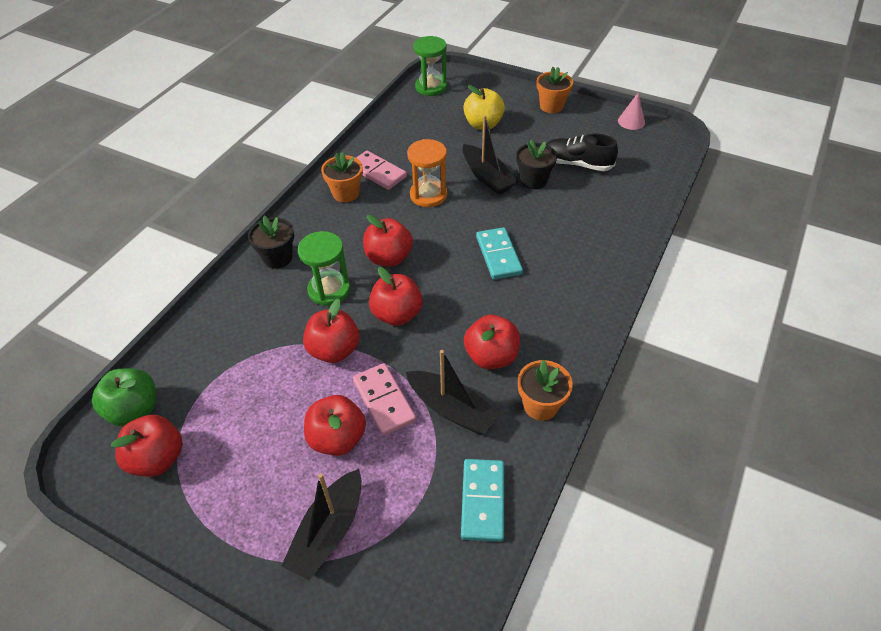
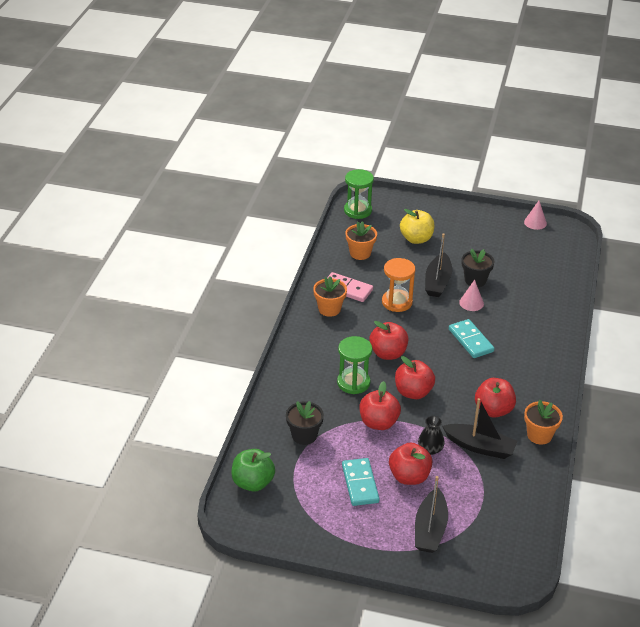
camera: 15 degrees left, 10 degrees down
red apple [111,415,183,477] -> none
black flower pot [248,216,294,269] -> black flower pot moved to [286,401,324,445]
pink domino [353,363,416,436] -> black vase [418,416,445,455]
turquoise domino [461,459,504,542] -> turquoise domino moved to [342,458,380,506]
black boat [463,115,518,195] -> black boat turned 60 degrees clockwise [425,233,452,297]
orange flower pot [537,67,573,113] -> orange flower pot moved to [345,221,377,260]
black shoe [546,134,618,171] -> none
none -> pink cone [459,280,484,311]

